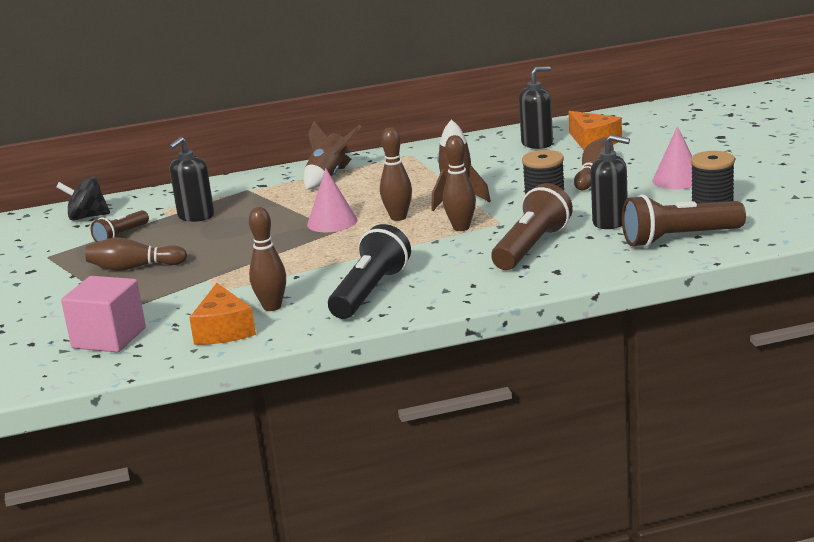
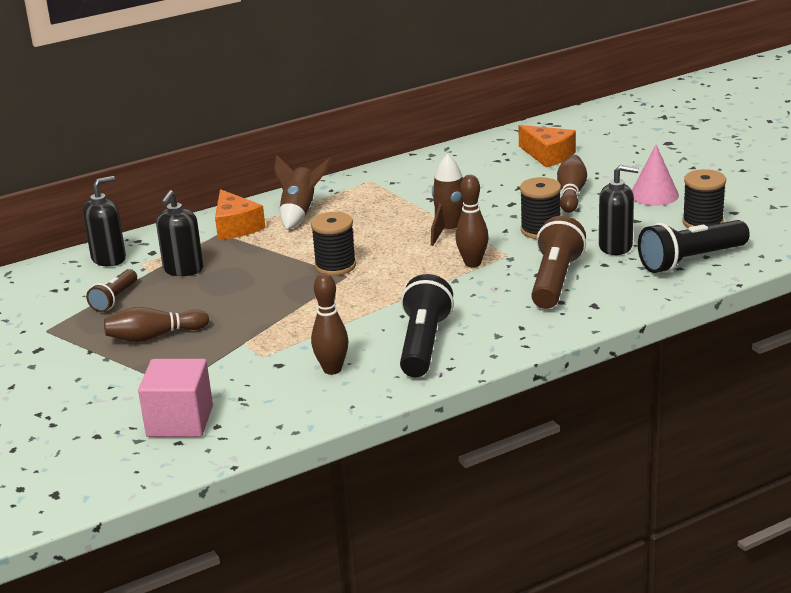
camera: 15 degrees left, 5 degrees up
black spinning top [56,177,110,221] -> none
orange cheese [189,283,256,345] -> orange cheese moved to [215,189,266,240]
pink cone [307,168,358,232] -> black spool [311,212,356,276]
brown bowling pin [380,127,412,221] -> none
black soap dispenser [519,66,553,149] -> black soap dispenser moved to [83,176,126,266]
brown flashlight [622,195,746,247] -> black flashlight [638,220,750,273]

